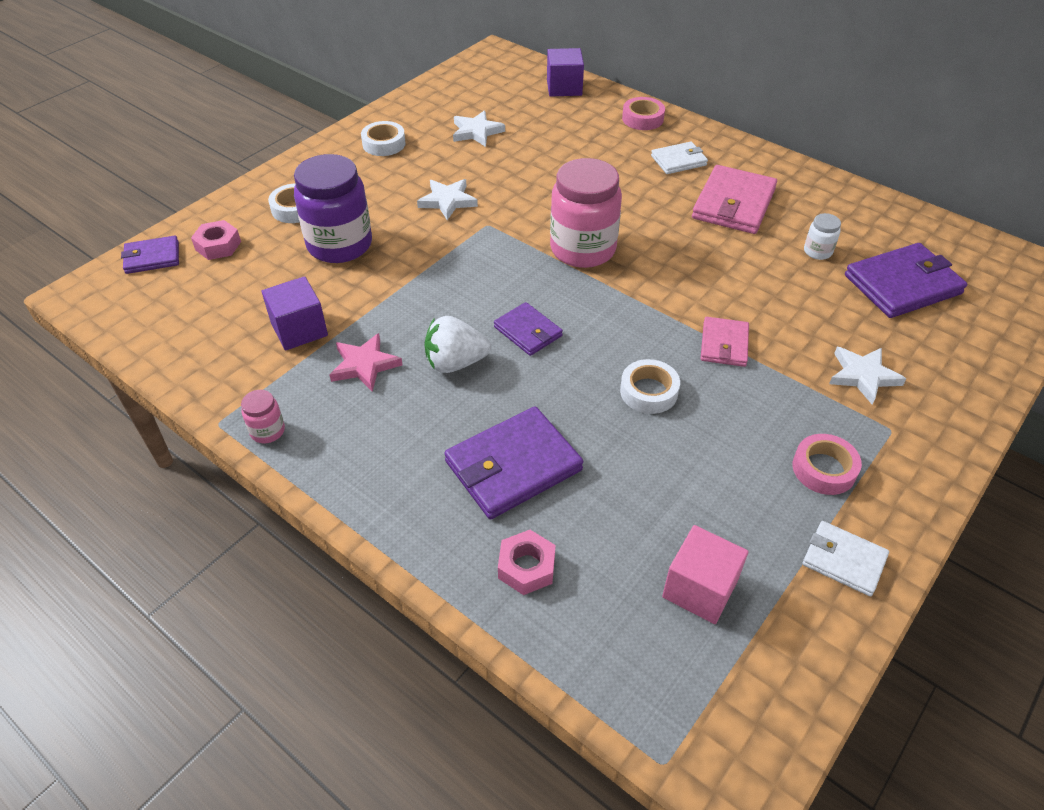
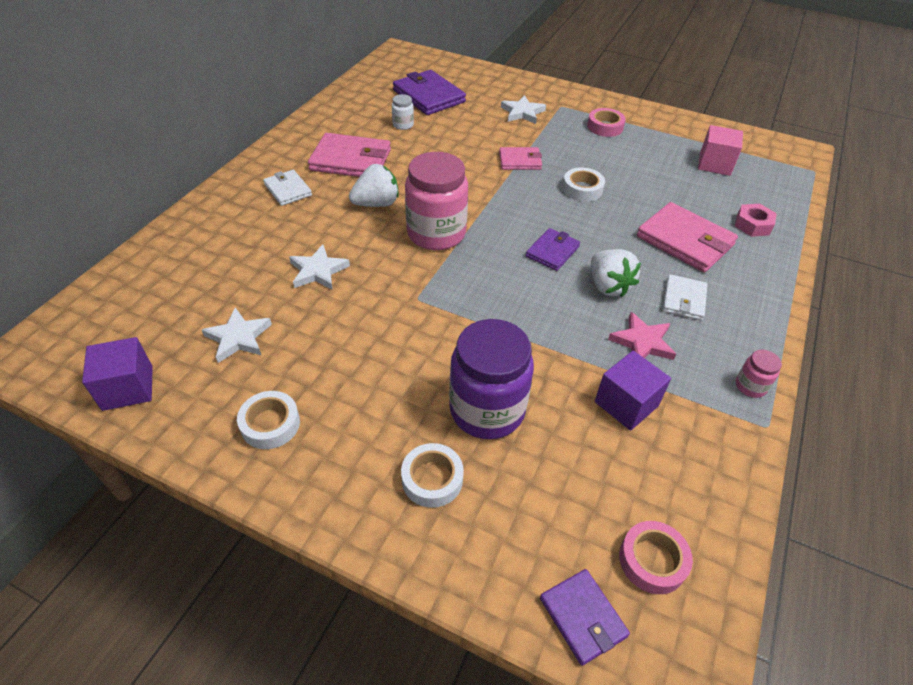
camera: 105 degrees left, 0 degrees up
pink nut [191,220,241,260] -> none
white star [417,179,478,220] -> white star moved to [289,245,350,290]
purple wallet [444,406,583,519] -> pink wallet [637,202,738,273]
purple cube [547,48,584,97] -> purple cube moved to [82,337,153,411]
pink tape [622,97,665,130] -> pink tape moved to [619,521,693,594]
white wallet [802,521,889,596] -> white wallet moved to [663,274,708,321]
none -> white strawberry [349,164,399,207]

